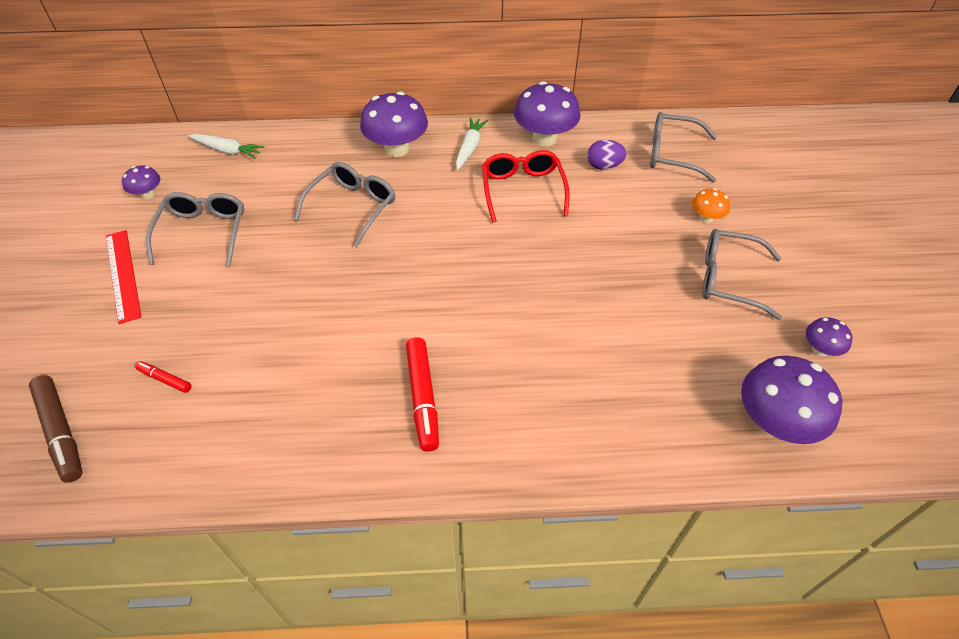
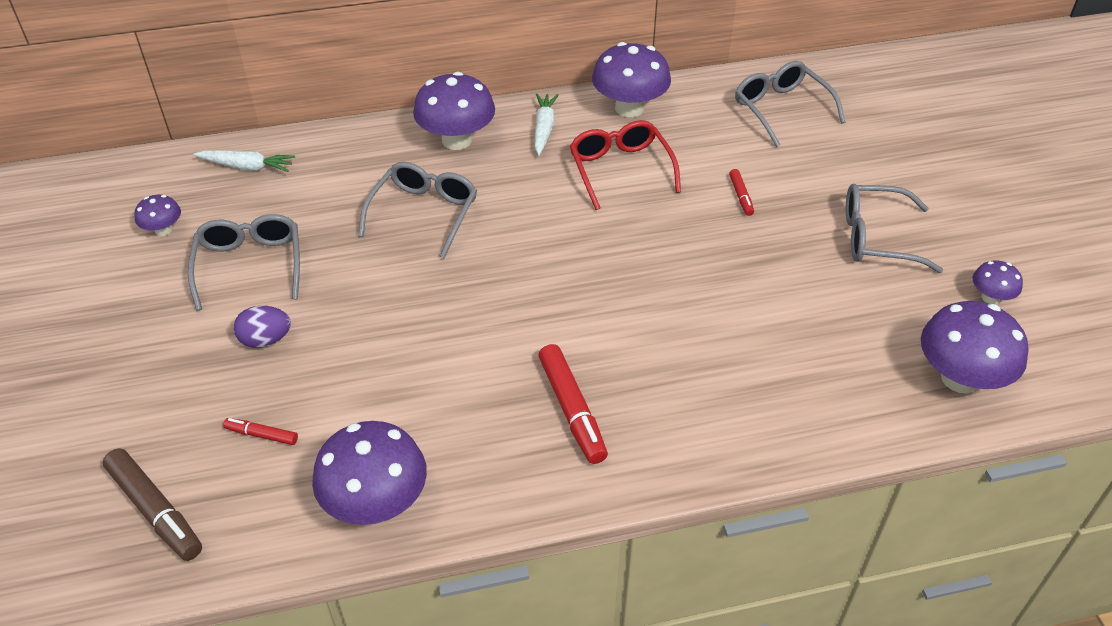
camera: 10 degrees left, 5 degrees down
red ruler [106,230,142,324] -> none
purple egg [587,140,627,170] -> purple egg moved to [234,306,291,348]
grey glasses [650,112,717,183] -> grey glasses turned 60 degrees clockwise [735,61,845,147]
orange mushroom [692,188,730,223] -> none
none -> purple mushroom [312,421,427,525]
none -> red marker [729,169,754,216]

